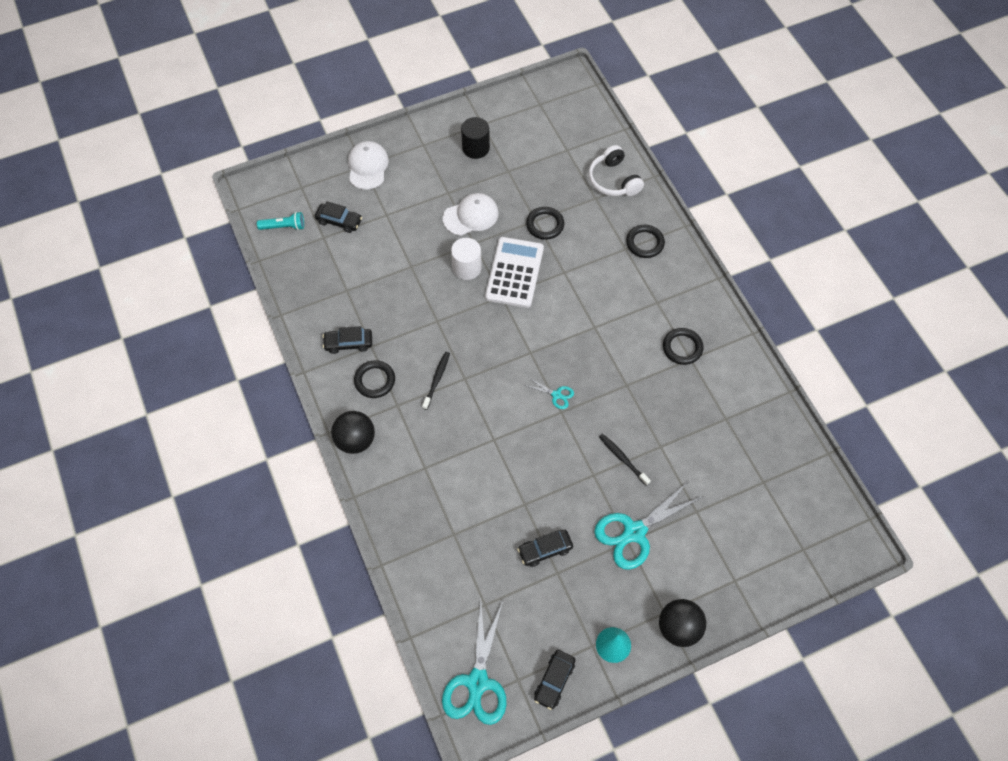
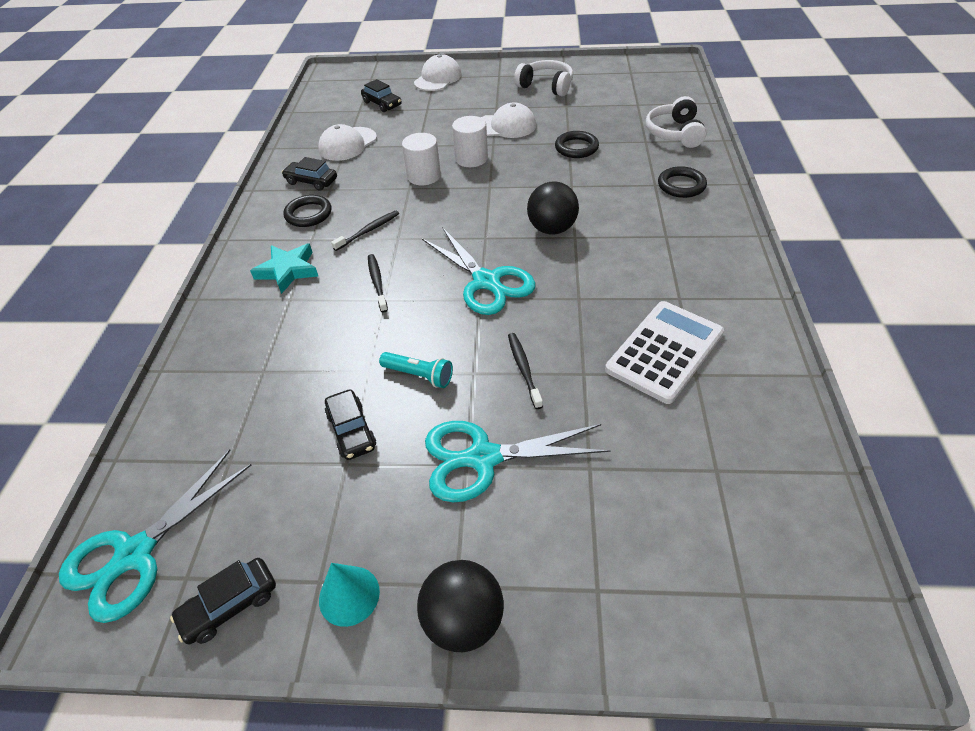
camera: 30 degrees right, 15 degrees down
turquoise flashlight [257,212,304,230] -> turquoise flashlight moved to [379,352,453,388]
black ball [331,411,375,454] -> black ball moved to [527,181,579,235]
black cylinder [461,117,490,159] -> white headphones [514,60,573,96]
white calculator [485,237,544,308] -> white calculator moved to [605,301,724,404]
black car [517,530,573,567] -> black car turned 120 degrees counterclockwise [325,389,376,460]
turquoise scissors [524,377,574,409] -> turquoise scissors [422,227,535,315], size x2.19
black ring [663,328,704,365] -> none
none -> turquoise star [250,244,318,294]
none -> white cap [318,124,377,161]
none -> black toothbrush [368,254,388,313]
none -> white cylinder [402,133,441,185]

